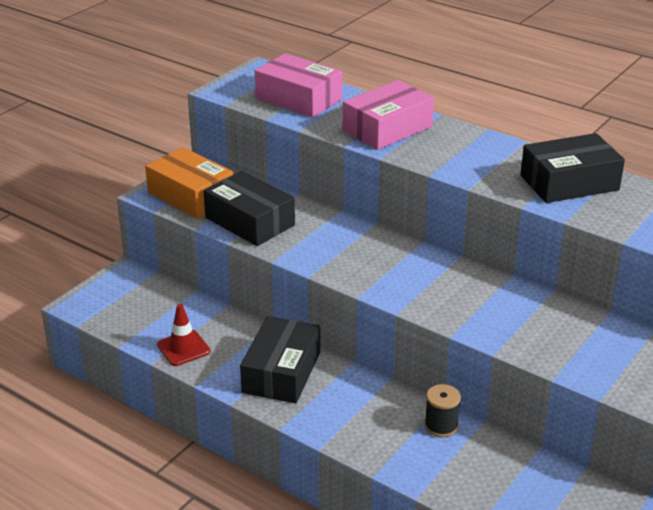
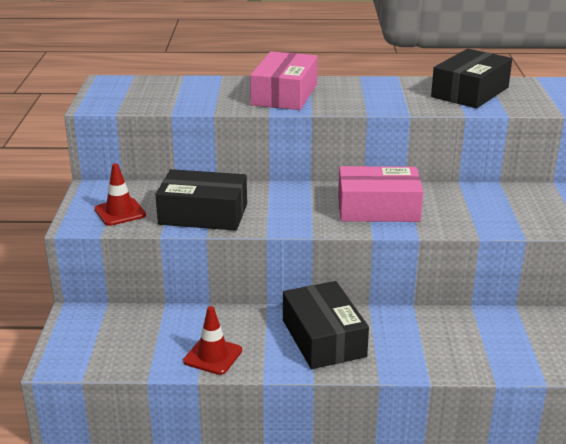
camera: 35 degrees left, 5 degrees down
orange box [145,147,233,219] -> red traffic cone [94,163,146,226]
pink box [255,53,342,118] -> pink box moved to [338,166,423,222]
black spool [425,384,461,438] -> none

